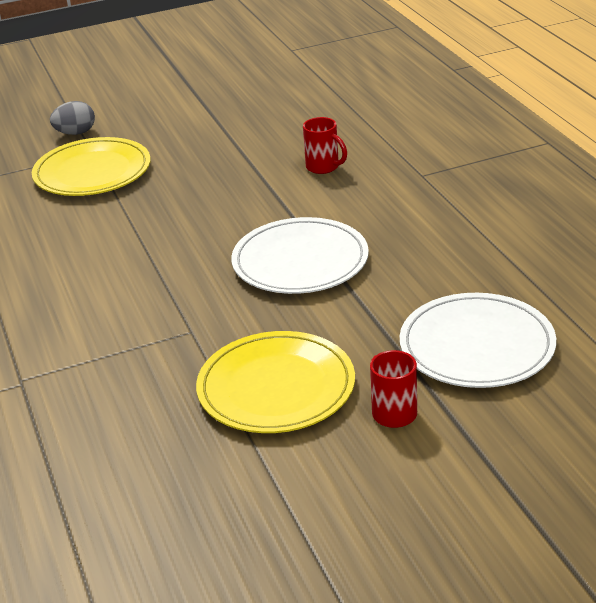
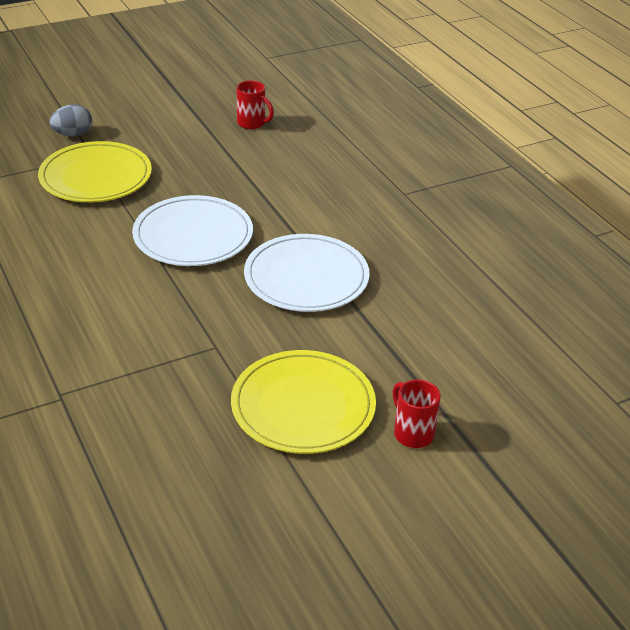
camera: 10 degrees left, 5 degrees up
red mug [303,117,347,174] -> red mug moved to [236,81,274,129]
white plate [400,293,556,388] -> white plate moved to [132,195,253,266]

